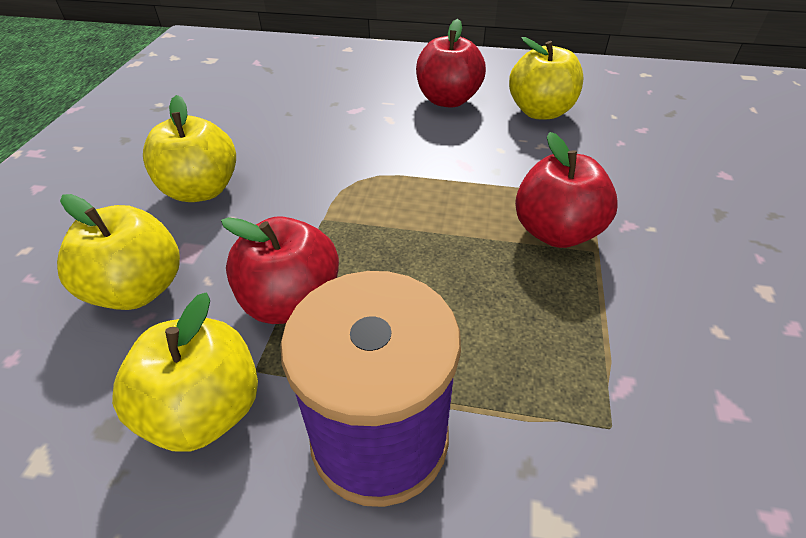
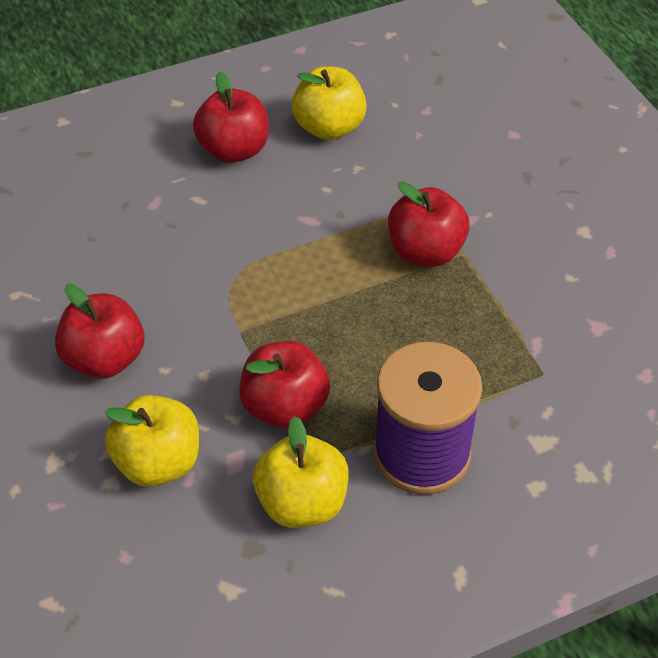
camera: 35 degrees left, 5 degrees up
yellow apple [143,95,236,202] -> red apple [55,284,144,379]

